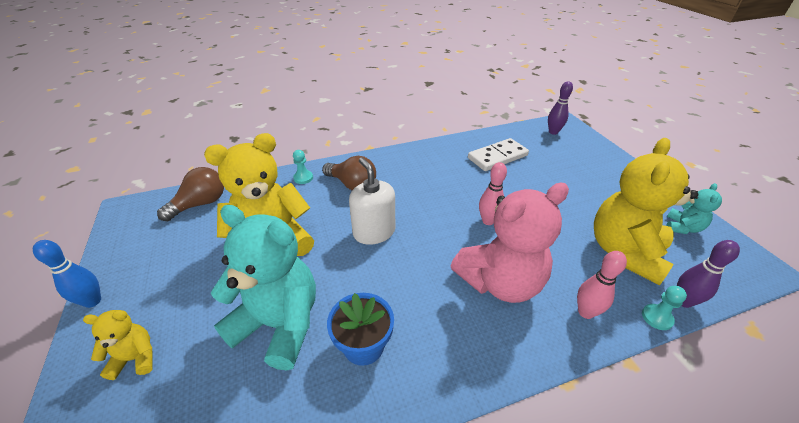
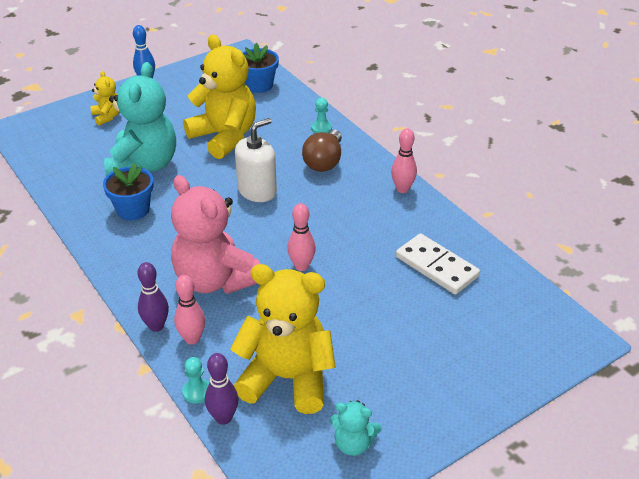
camera: 75 degrees right, 0 degrees up
brown light bulb [157,167,224,221] -> blue flower pot [242,43,279,93]
purple bowling pin [548,81,573,135] -> purple bowling pin moved to [138,262,169,332]
none -> pink bowling pin [391,128,417,193]

